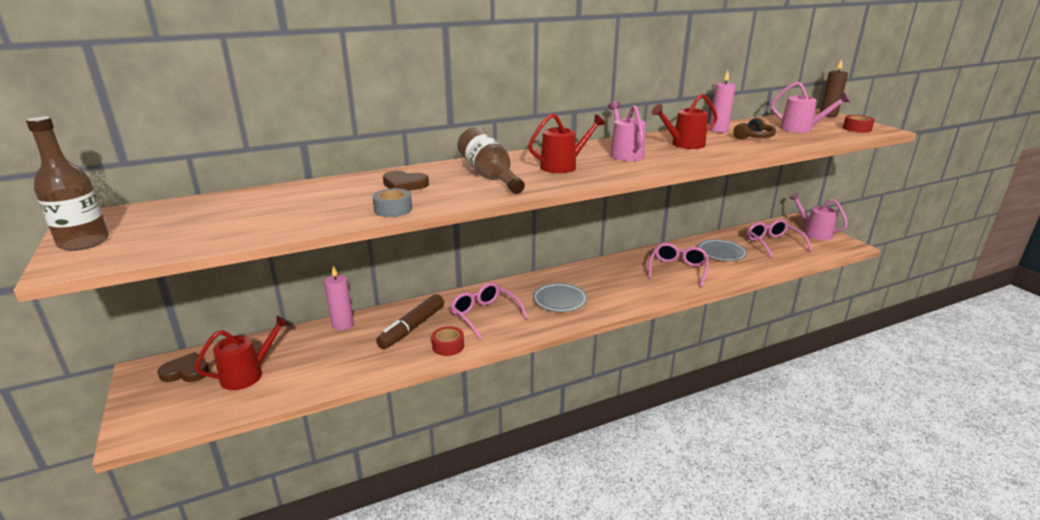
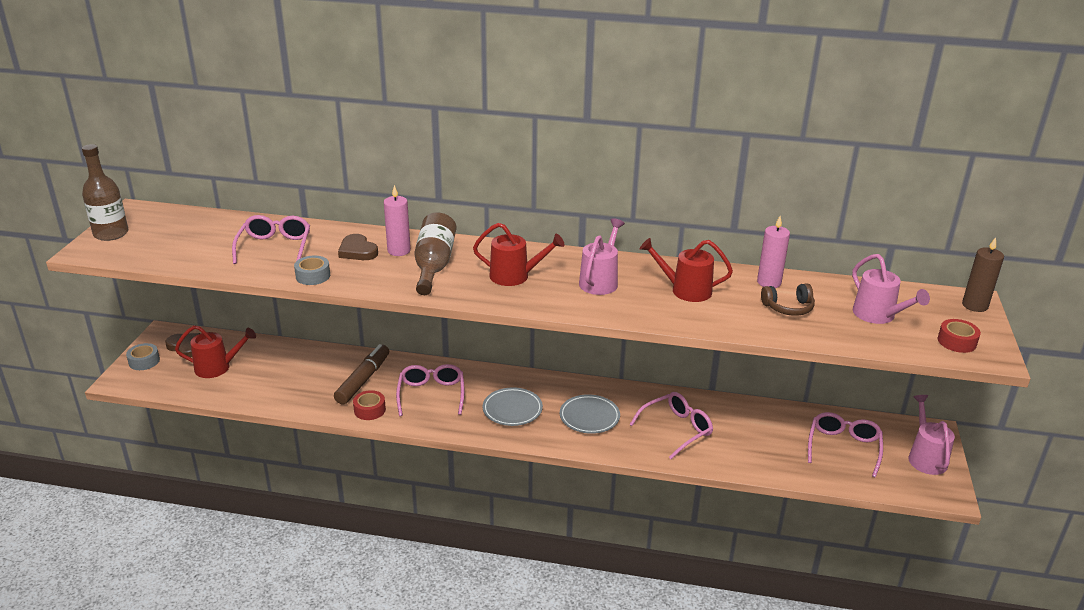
camera: 35 degrees right, 5 degrees up
pink candle [324,266,354,330] -> pink candle moved to [384,185,411,256]
brown marker [376,294,444,349] -> brown marker turned 135 degrees clockwise [334,344,389,405]
grey plate [698,239,747,261] -> grey plate moved to [560,394,620,434]
none -> grey tape [126,343,160,370]
none -> pink glasses [232,215,310,264]

